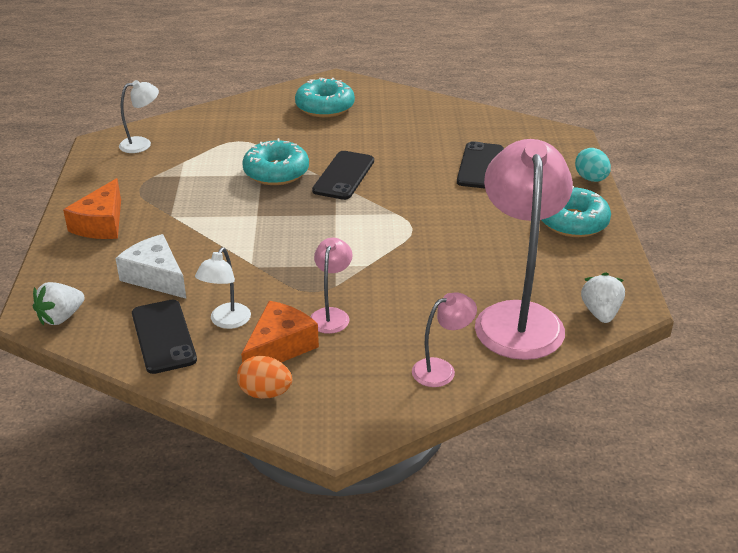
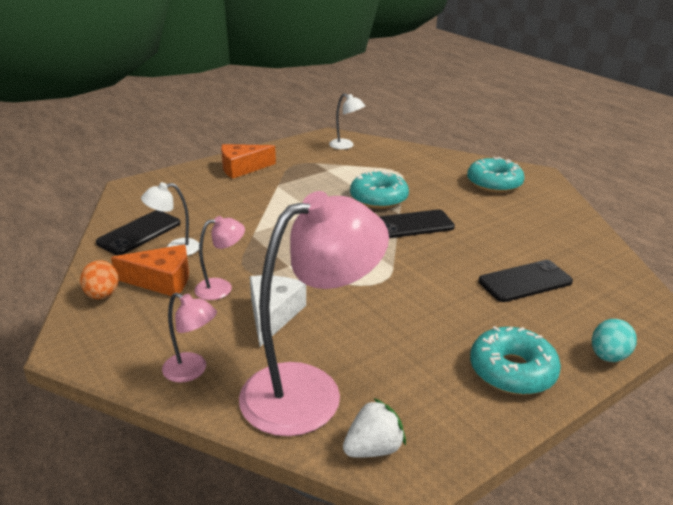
camera: 55 degrees right, 5 degrees down
white strawberry [33,282,85,325] -> none
white cheese [115,234,186,299] -> white cheese moved to [250,275,306,347]

